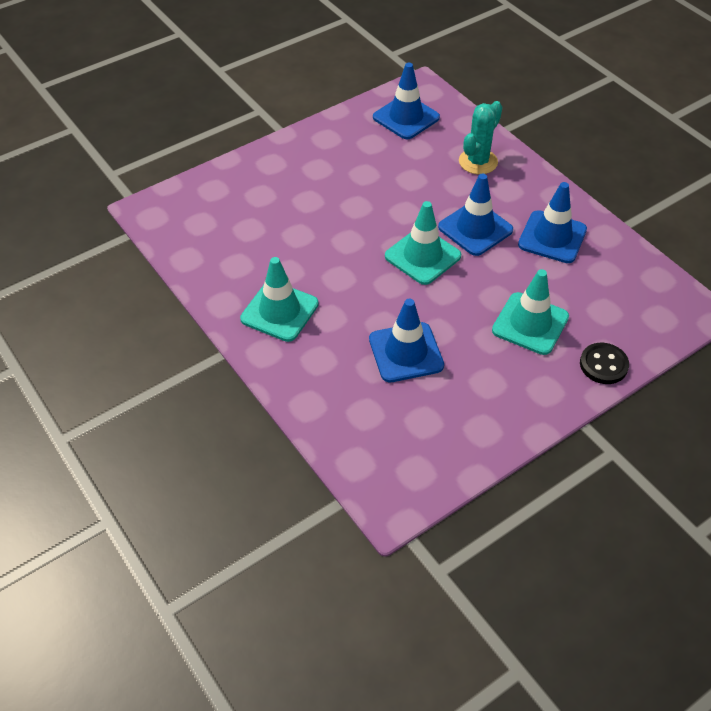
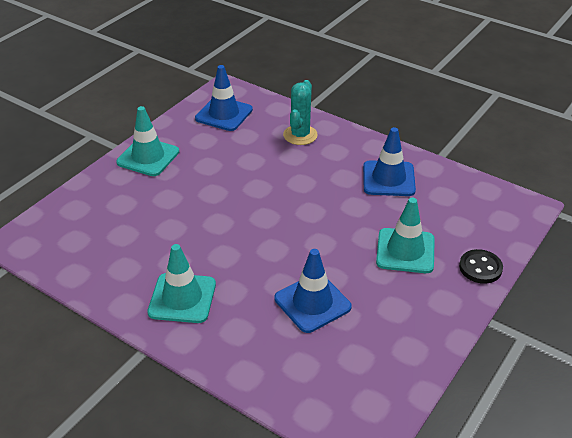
camera: 20 degrees left, 10 degrees down
turquoise traffic cone [385,201,461,285] -> turquoise traffic cone moved to [116,106,179,176]
blue traffic cone [438,173,513,256] -> none

